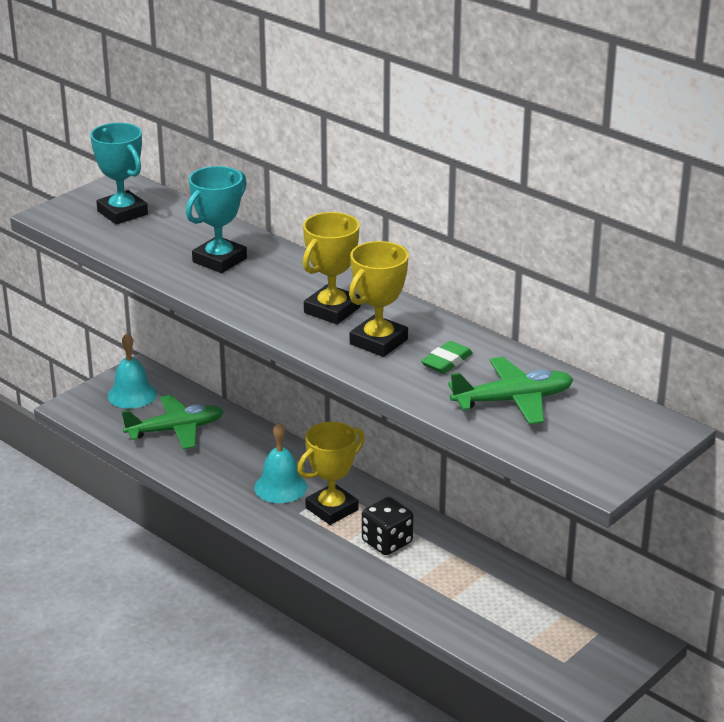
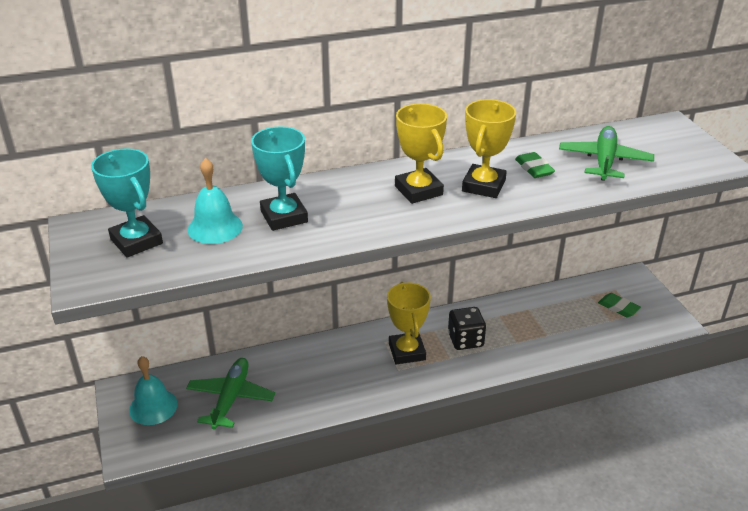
camera: 60 degrees left, 5 degrees up
turquoise trophy [90,123,148,225] -> turquoise trophy turned 60 degrees clockwise [91,148,163,258]
turquoise bell [254,422,307,503] -> turquoise bell moved to [188,158,243,244]
yellow trophy [349,241,409,357] -> yellow trophy turned 45 degrees clockwise [462,99,516,198]
none -> green eraser [598,293,641,317]

